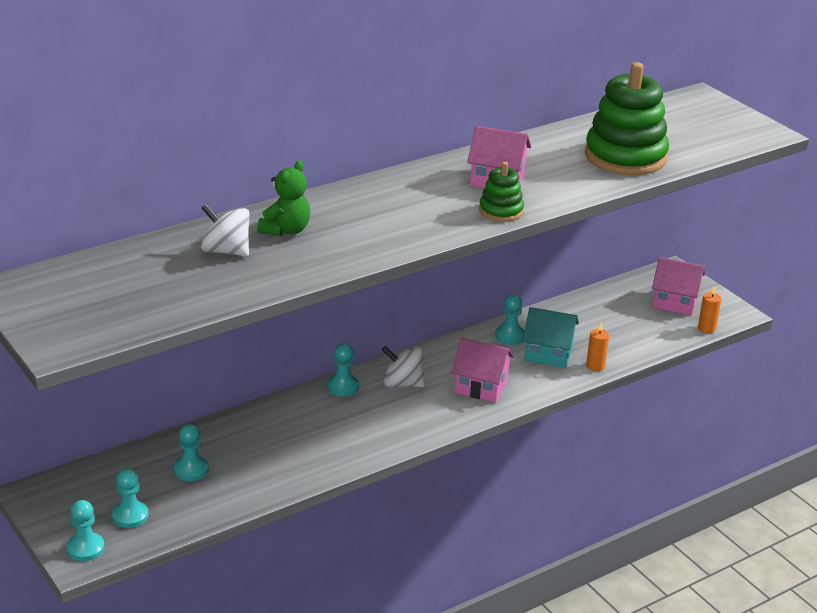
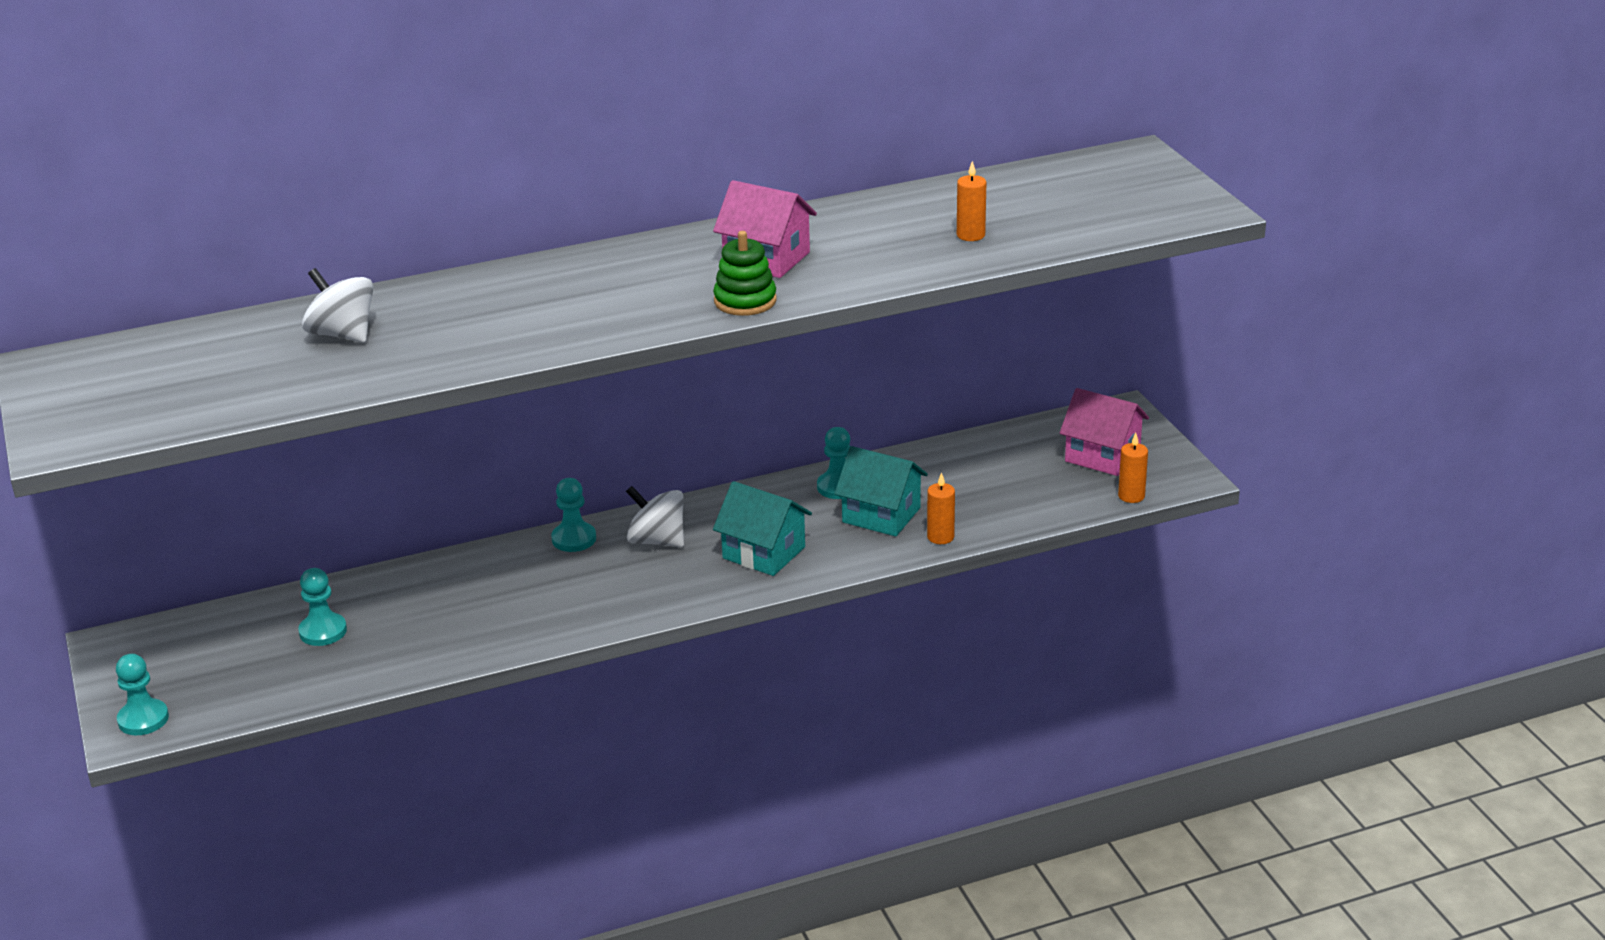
camera: 15 degrees right, 0 degrees up
turquoise pawn [112,468,149,528] -> none
green teddy bear [257,160,310,236] -> none
pink house [451,338,514,402] -> turquoise house [713,481,812,576]
green stacking toy [585,62,669,175] -> orange candle [957,161,986,241]

